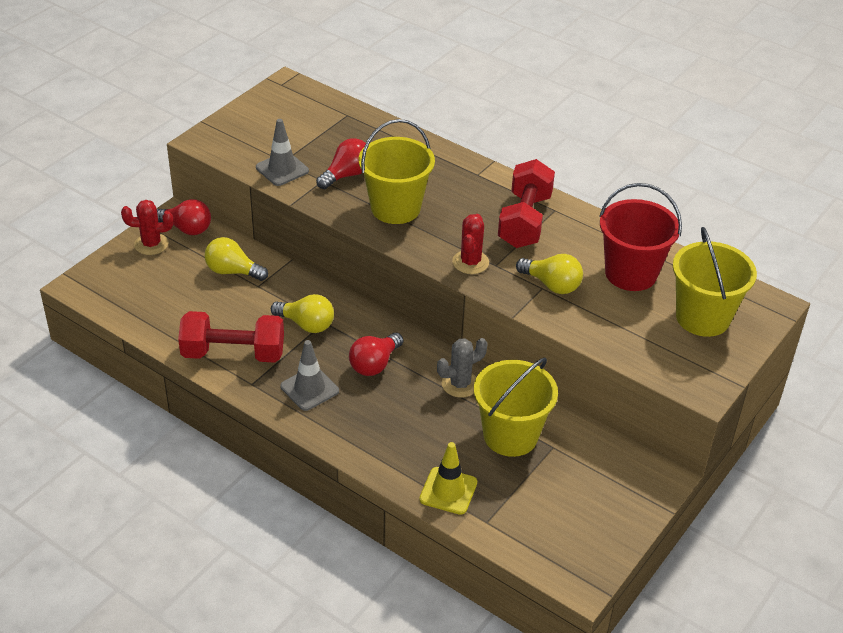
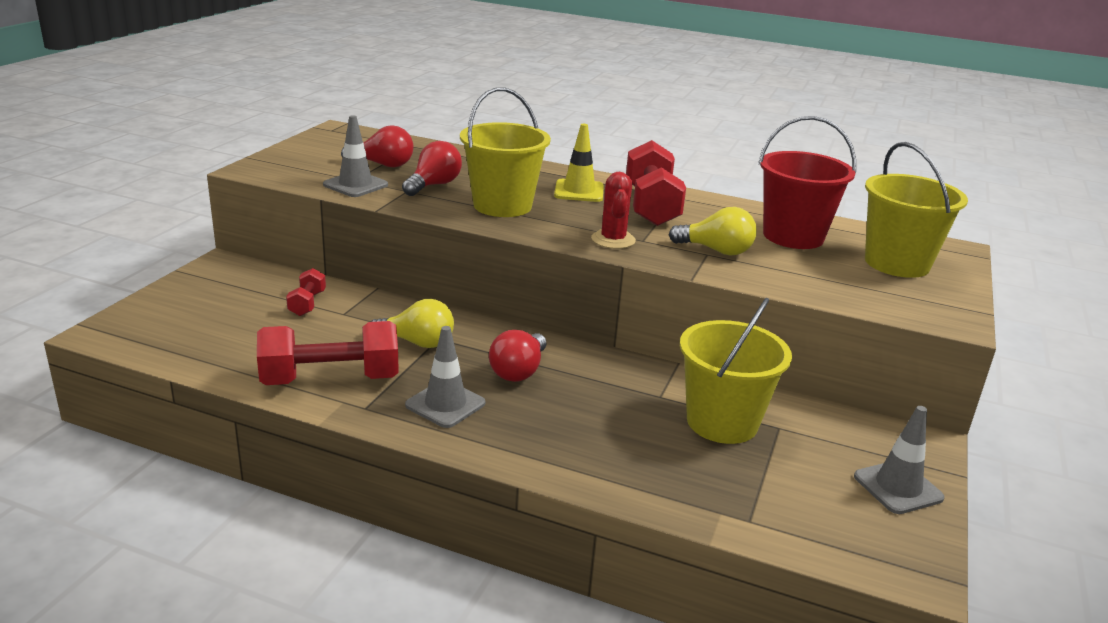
camera: 15 degrees left, 15 degrees down
red cactus [121,200,173,255] -> none
red light bulb [157,199,211,235] -> red light bulb moved to [341,125,413,167]
yellow light bulb [205,237,268,281] -> red dumbbell [286,268,326,316]
yellow traffic cone [419,442,477,515] -> yellow traffic cone moved to [554,124,604,202]
grey cactus [437,338,488,398] -> none
none -> grey traffic cone [854,406,944,514]

